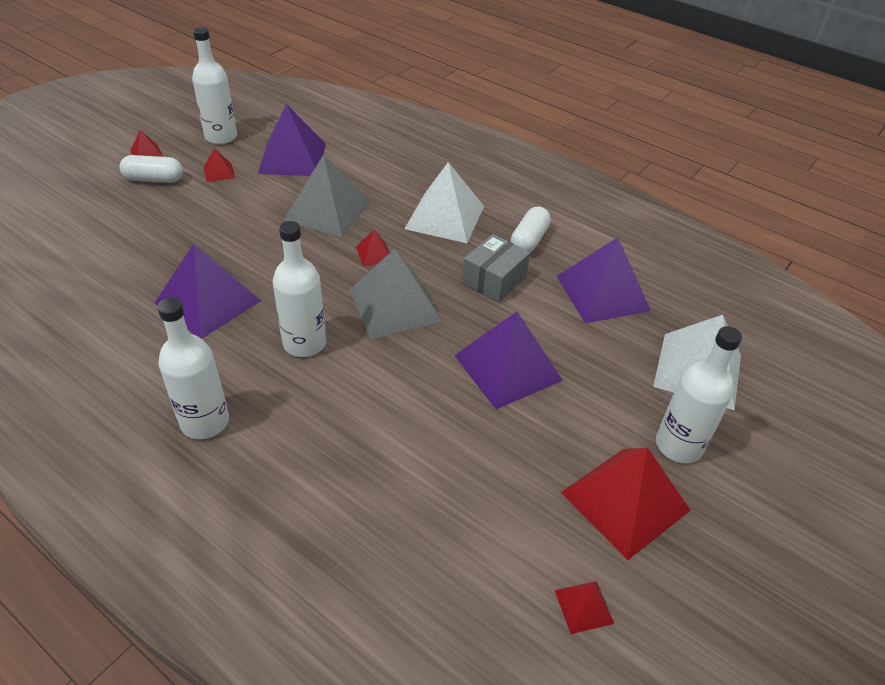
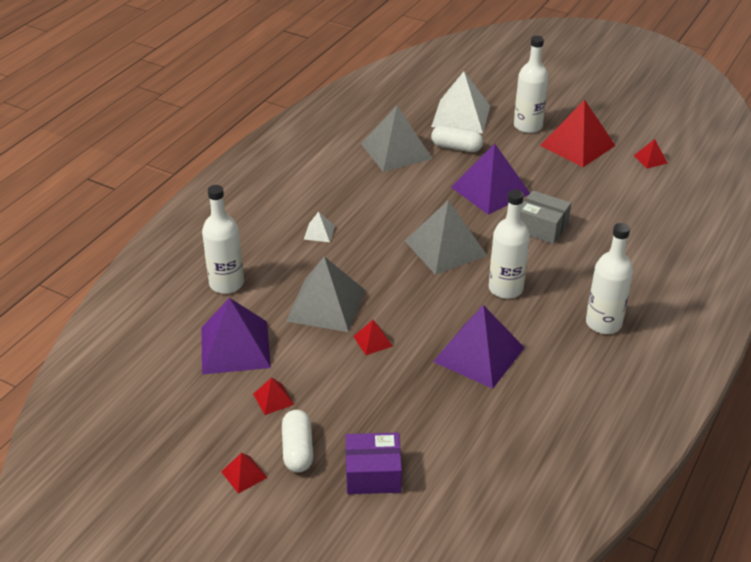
camera: 95 degrees left, 5 degrees down
white bottle [192,27,237,144] -> white bottle moved to [202,185,244,294]
red pyramid [356,230,390,266] -> red pyramid moved to [353,320,393,355]
white pyramid [404,162,484,243] -> white pyramid [304,211,335,242], size x0.45
grey box [462,234,530,302] -> grey box moved to [521,190,571,244]
white capsule [510,207,551,253] -> white capsule moved to [431,125,483,152]
purple pyramid [557,237,651,323] -> grey pyramid [361,105,432,172]
none -> purple box [345,433,402,494]

